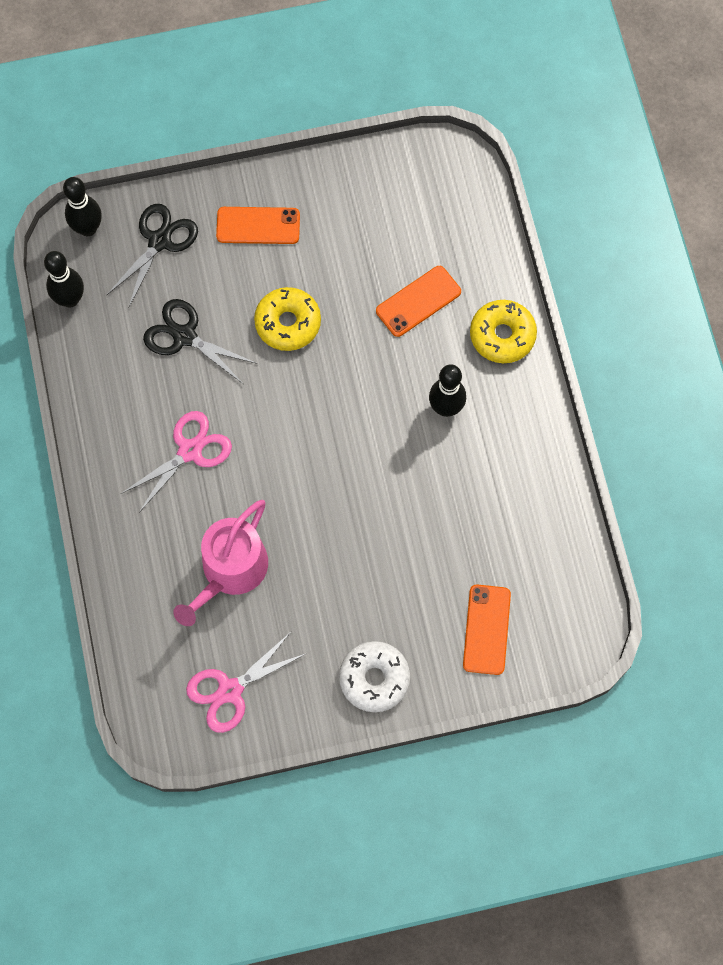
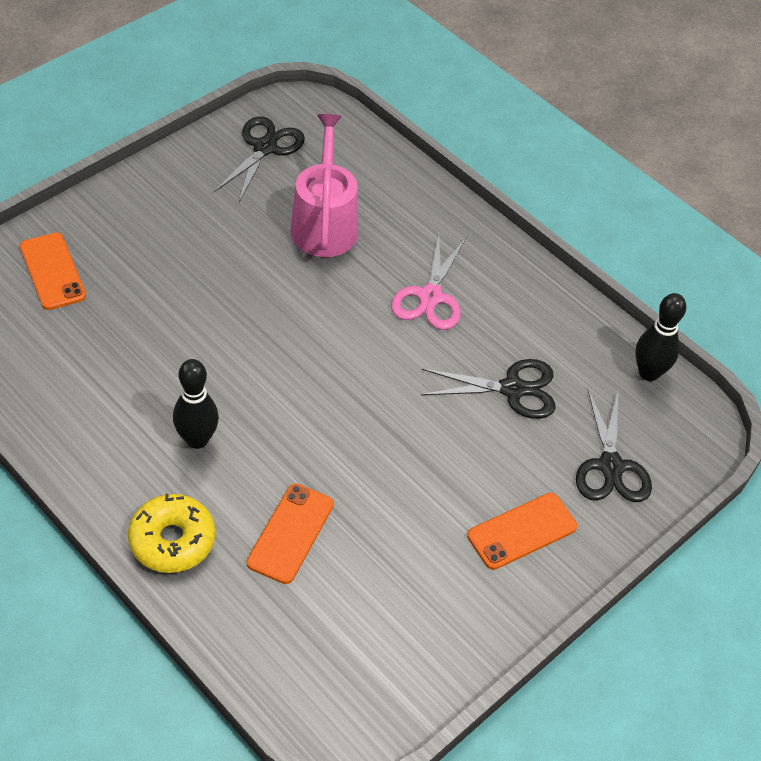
camera: 145 degrees right, 20 degrees down
black bowling pin [63,177,102,236] -> none
pink scissors [186,632,307,733] -> black scissors [214,116,305,202]
yellow donut [254,287,321,351] -> none
white donut [339,641,410,712] -> none

